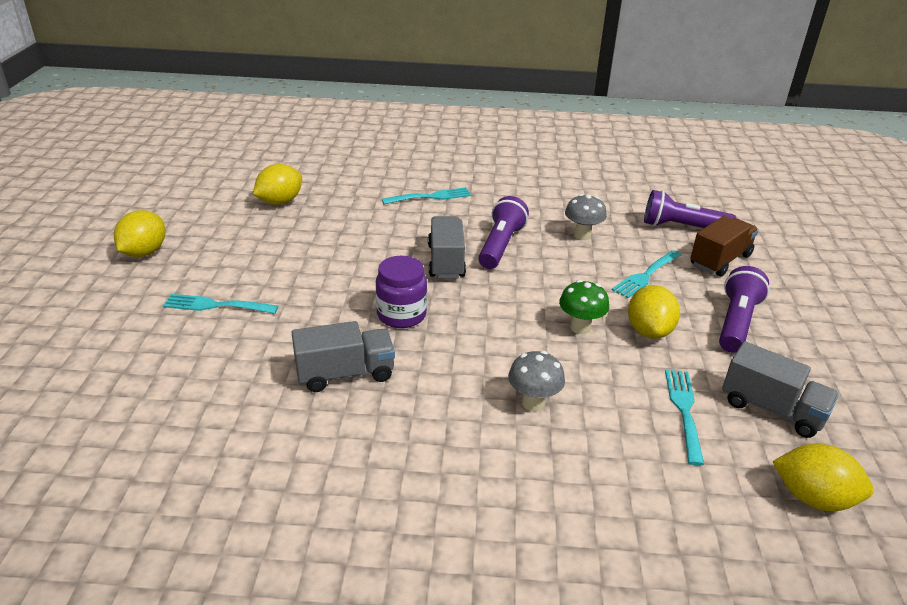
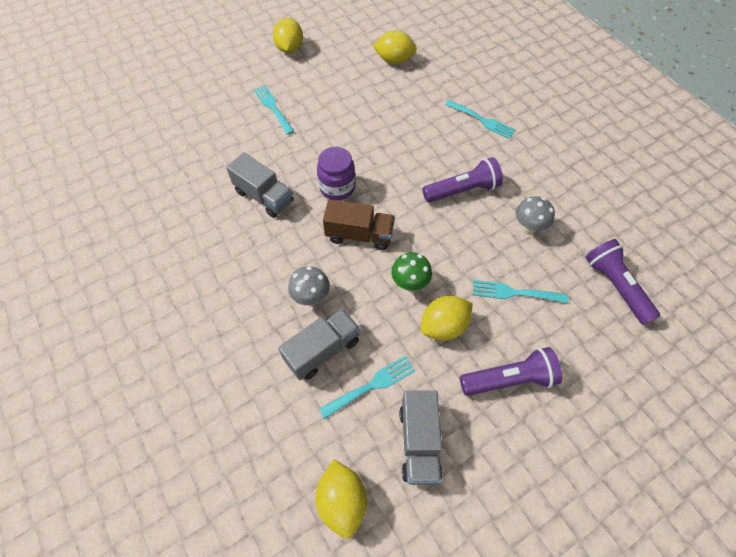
camera: 55 degrees right, 25 degrees up
yellow lemon [114,210,166,257] -> yellow lemon turned 75 degrees counterclockwise [273,18,303,53]
grey truck [428,216,466,278] -> grey truck moved to [278,308,360,380]
brown truck [690,216,759,277] -> brown truck moved to [323,199,395,250]

